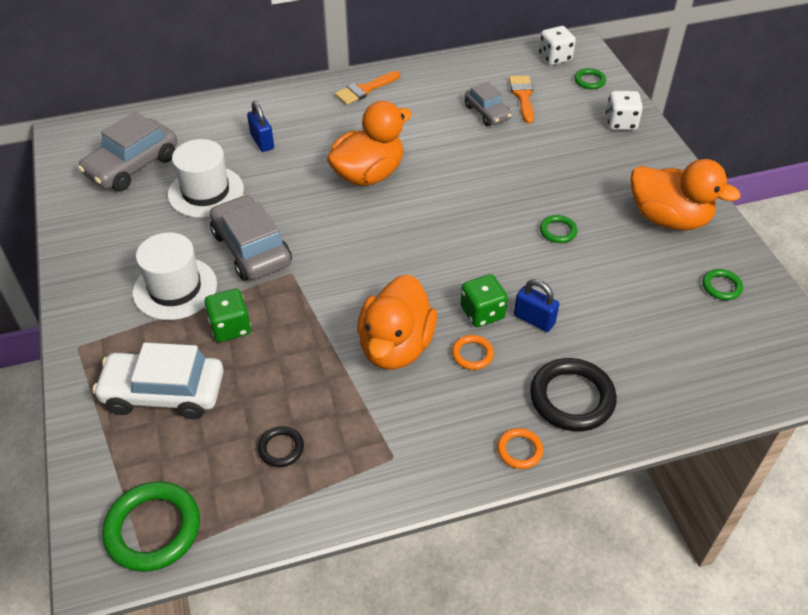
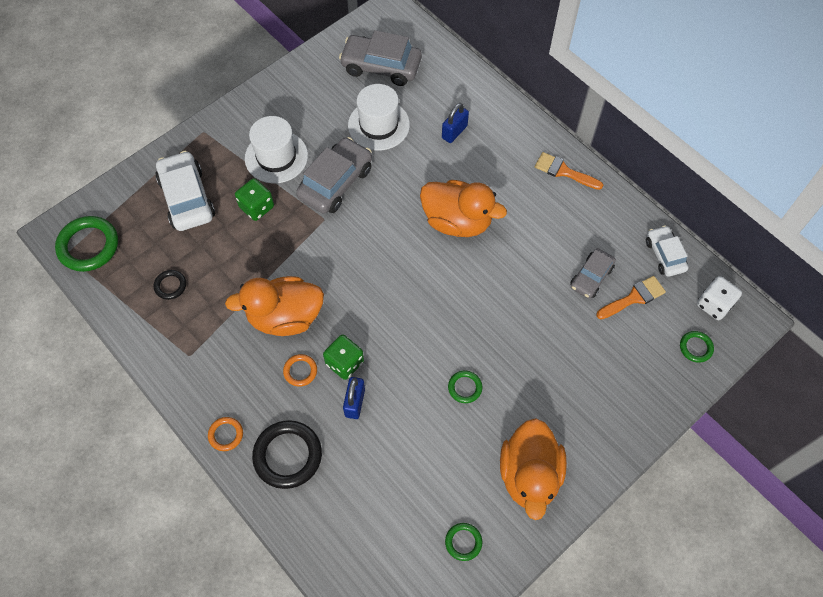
camera: 65 degrees right, 15 degrees up
white dice [606,91,643,130] -> none
none -> white car [646,225,688,277]

